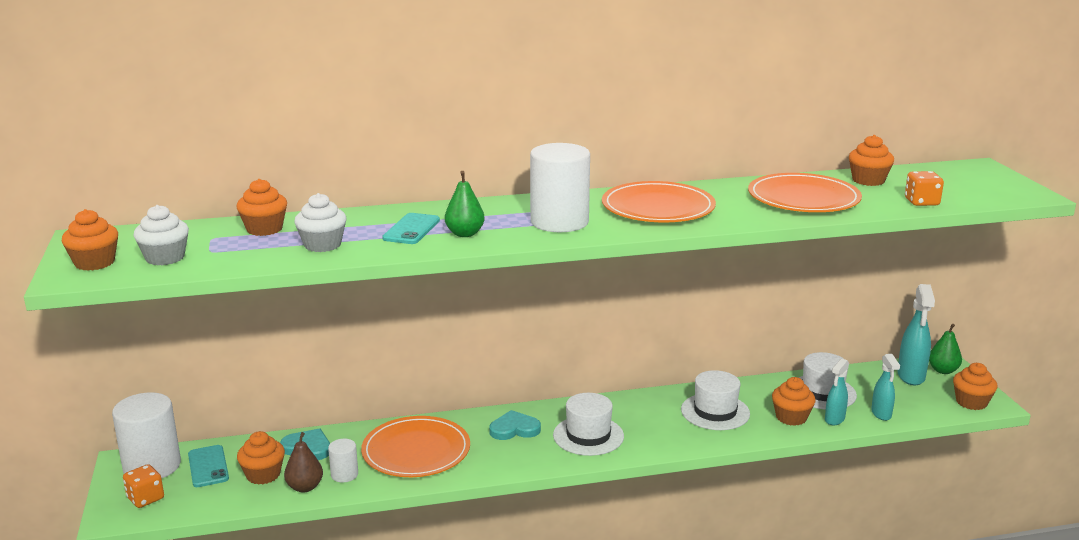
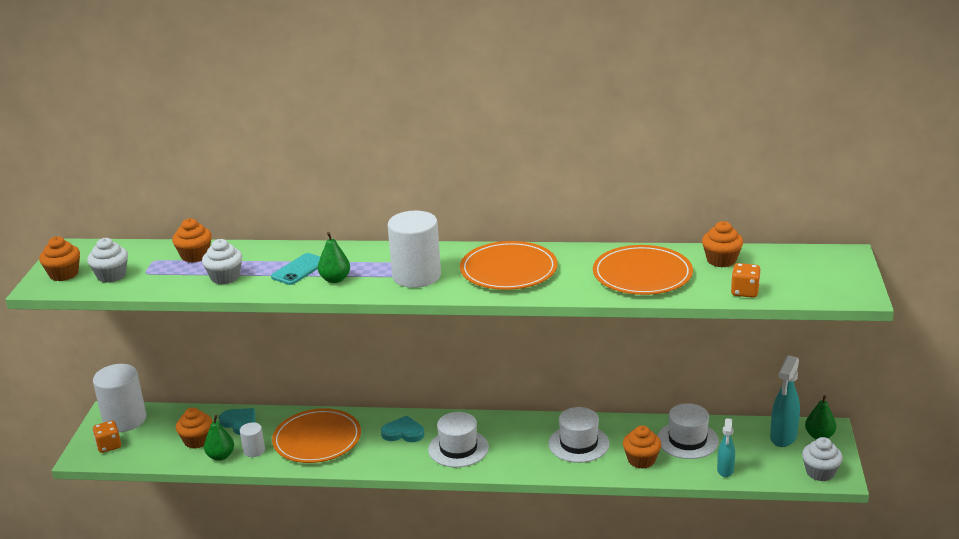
camera: 20 degrees right, 5 degrees up
turquoise phone [188,445,229,487] -> none
brown pear [284,432,323,493] -> green pear [204,415,234,461]
turquoise spray bottle [825,358,849,425] -> none
orange cupcake [953,363,998,410] -> white cupcake [802,437,843,481]

